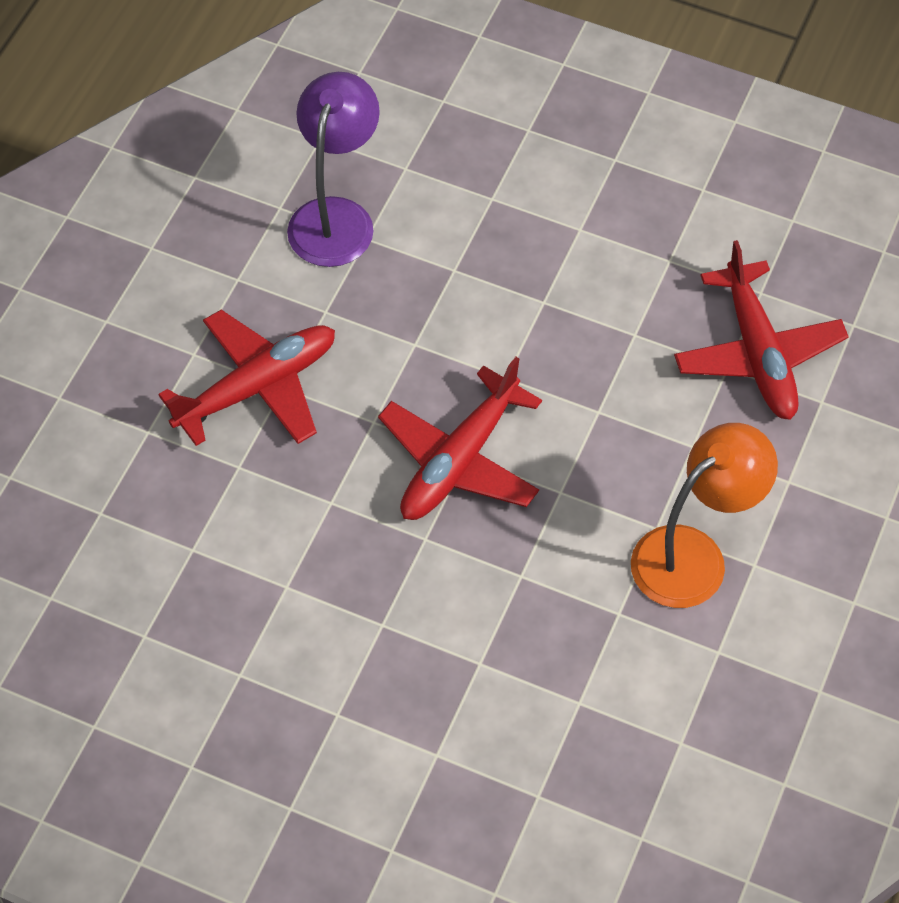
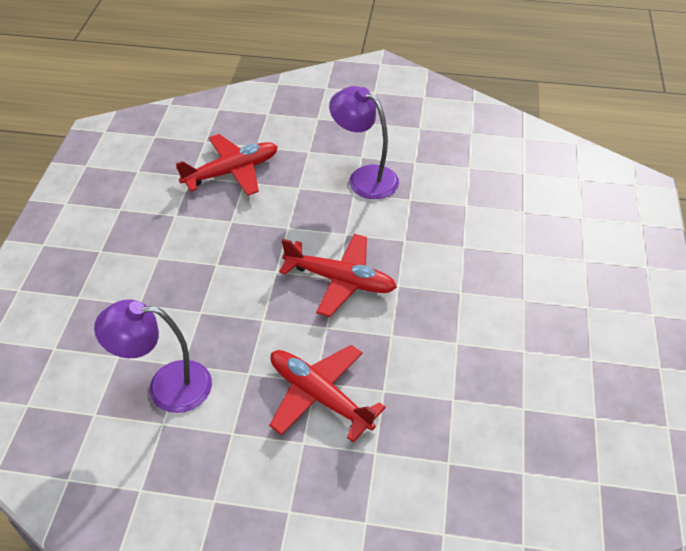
camera: 105 degrees left, 10 degrees down
orange lamp [631,423,778,608] -> purple lamp [329,86,399,199]

